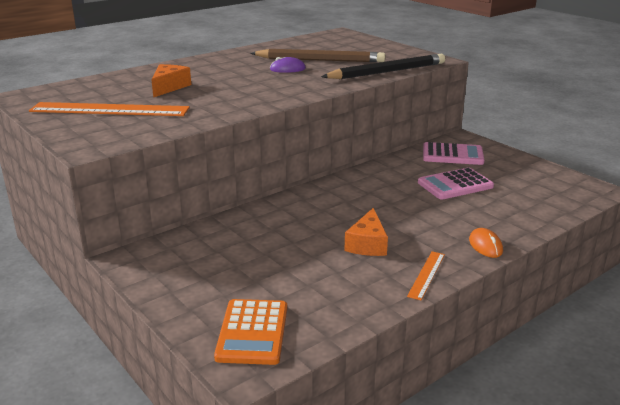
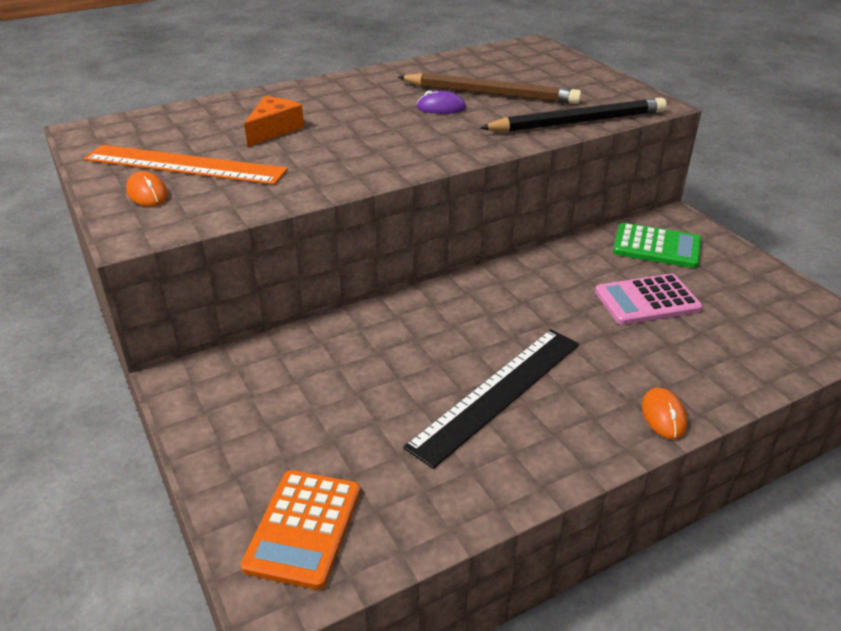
camera: 10 degrees right, 10 degrees up
orange cheese [344,208,388,256] -> black ruler [403,329,579,469]
orange ruler [407,251,445,300] -> none
pink calculator [423,142,484,165] -> green calculator [613,223,701,268]
none -> orange mouse [126,171,168,206]

